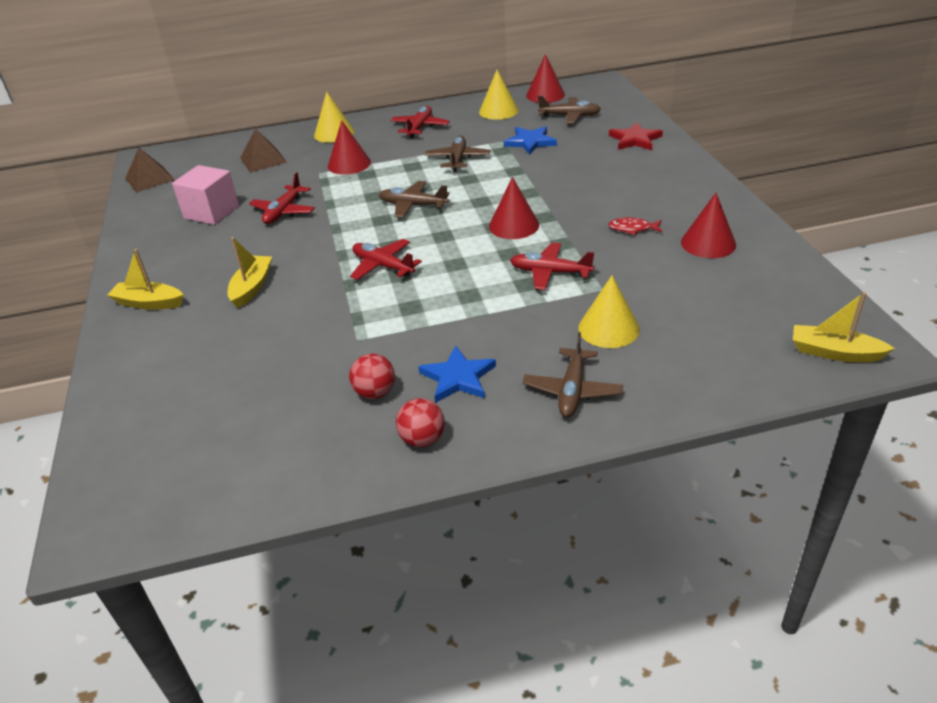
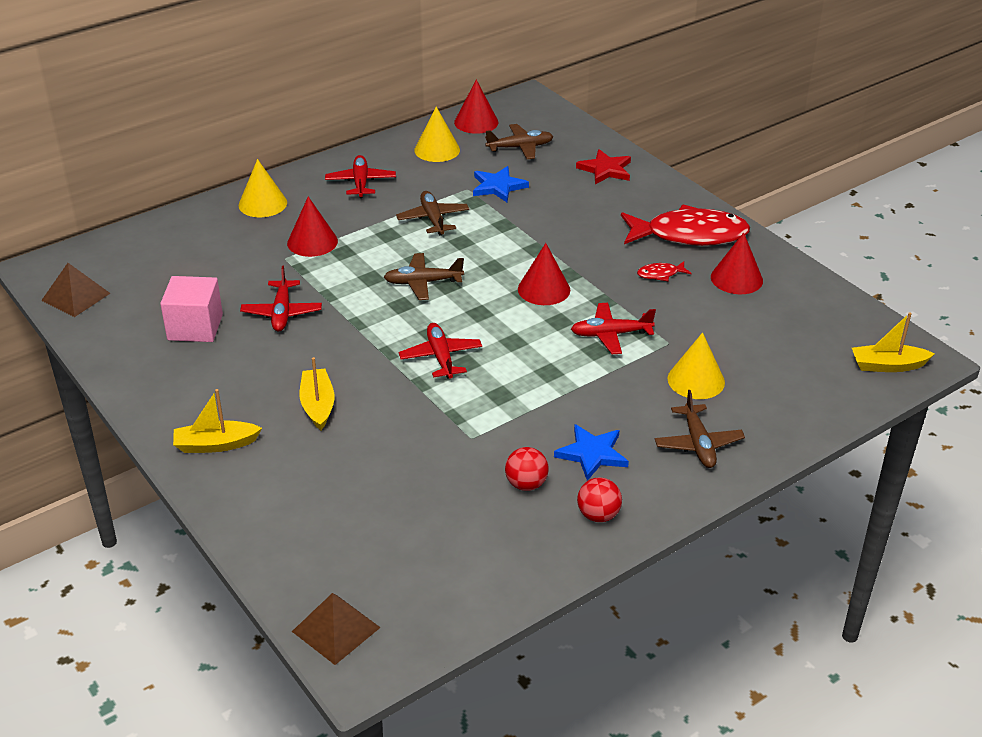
camera: 25 degrees left, 0 degrees up
brown pyramid [240,129,287,172] -> brown pyramid moved to [292,593,381,665]
red plane [350,239,422,280] -> red plane turned 60 degrees clockwise [399,323,482,379]
none -> red fish [621,204,750,246]

